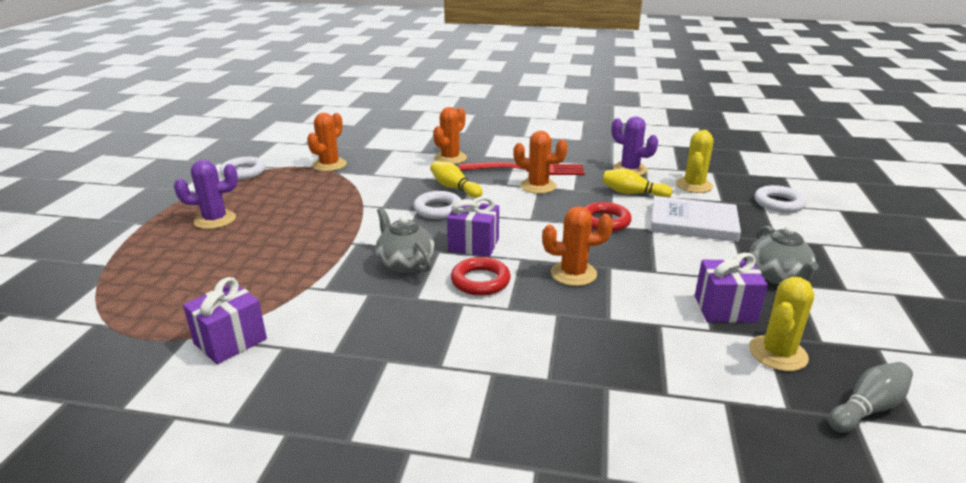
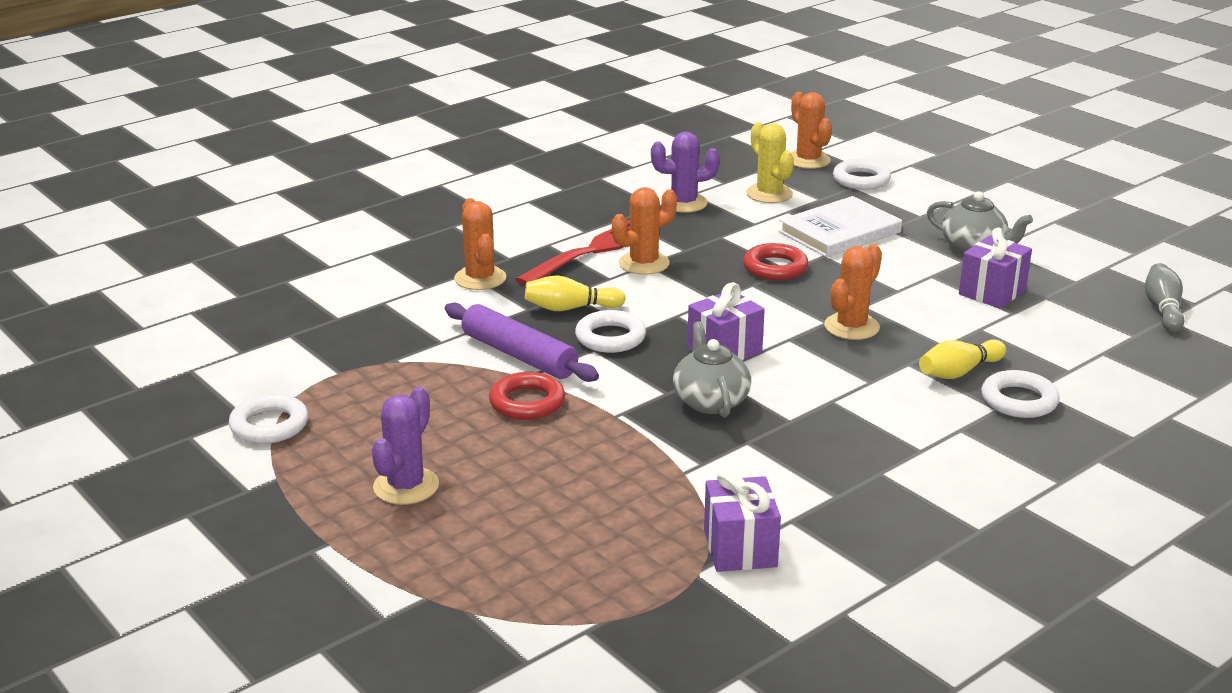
camera: 50 degrees left, 0 degrees up
orange cactus [307,113,347,172] -> orange cactus moved to [791,92,832,169]
grey teapot [376,208,435,273] -> grey teapot turned 75 degrees clockwise [673,321,751,417]
red ring [451,257,511,296] -> red ring moved to [489,372,565,420]
yellow bowling pin [602,169,672,197] -> yellow bowling pin moved to [919,340,1006,379]
yellow cactus [749,277,814,371] -> none
none -> purple rolling pin [445,303,599,382]
none -> white ring [981,370,1060,418]

